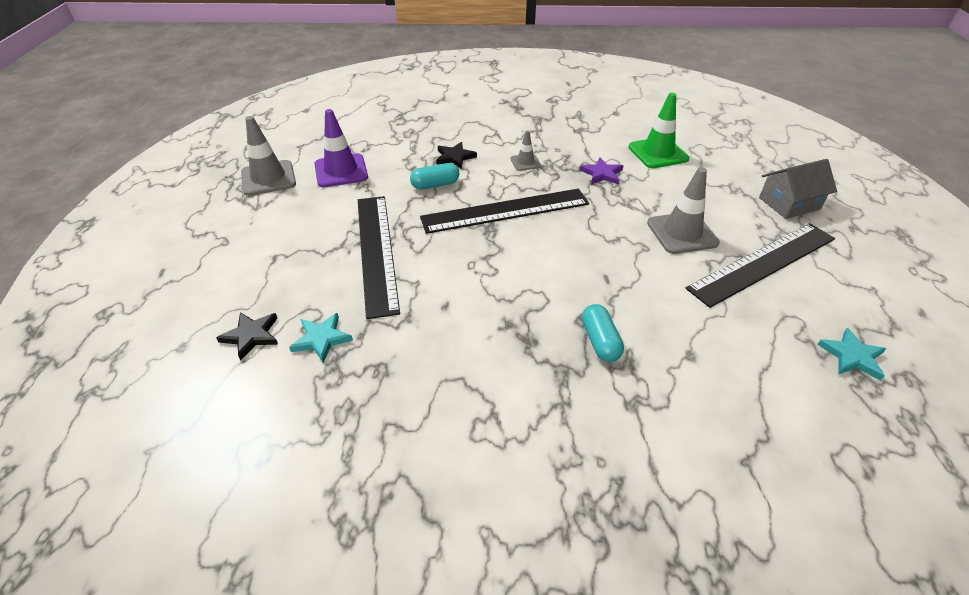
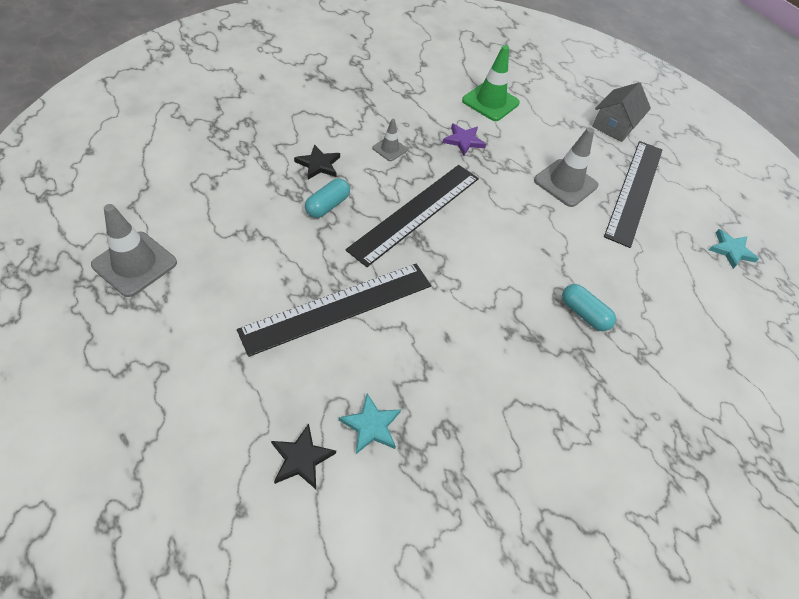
camera: 40 degrees left, 10 degrees up
purple traffic cone [315,109,368,187] -> none
black ruler [358,196,400,319] -> black ruler turned 75 degrees counterclockwise [237,264,431,357]

